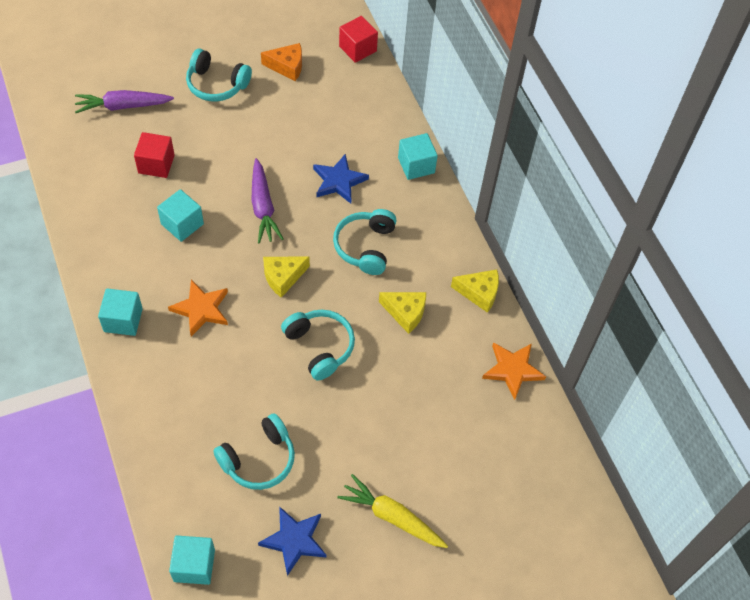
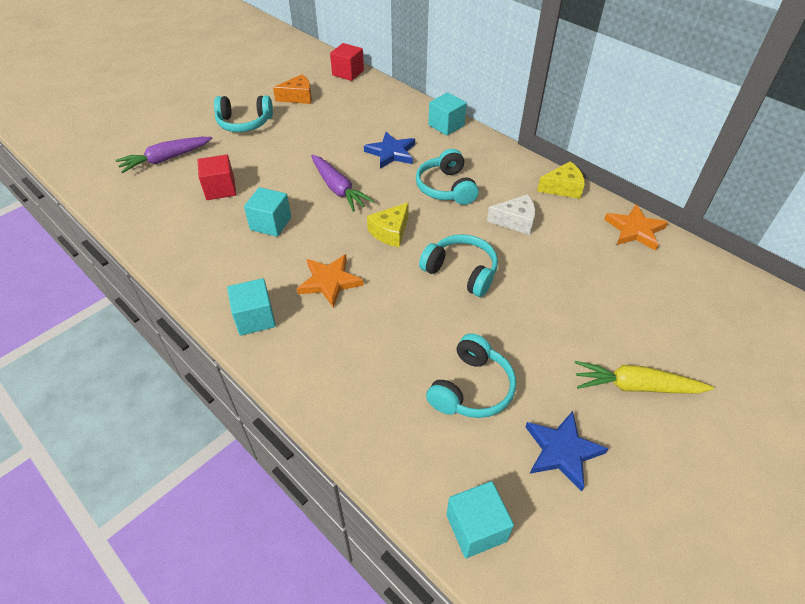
camera: 20 degrees left, 10 degrees down
yellow cheese [379,292,426,334] -> white cheese [487,194,535,235]

